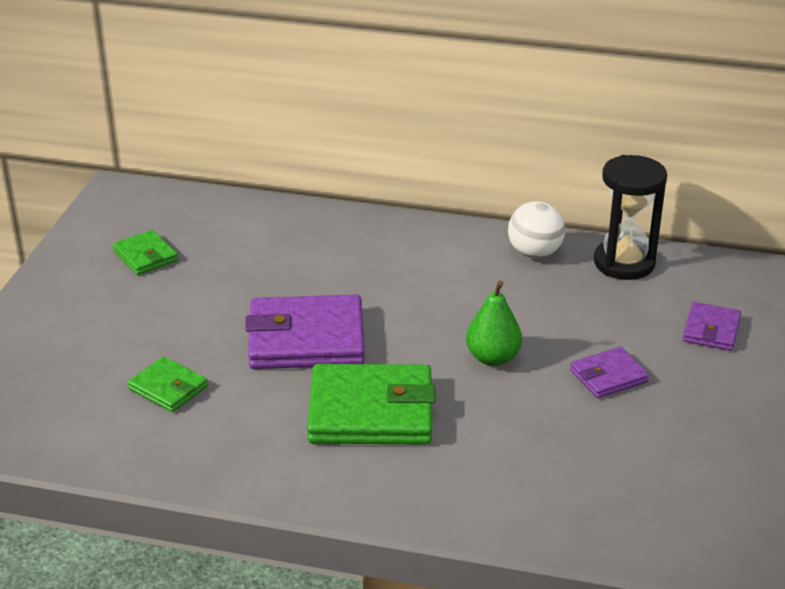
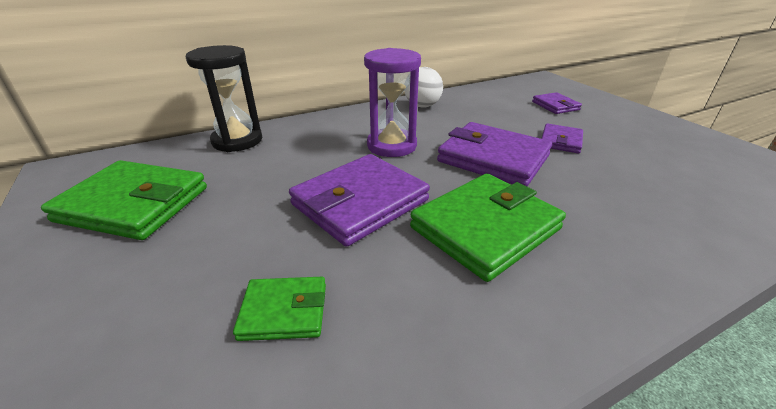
camera: 40 degrees left, 0 degrees up
green wallet [113,230,178,275] -> green wallet [41,160,207,240], size x1.91
green pear [466,281,522,366] -> purple wallet [437,122,552,186]
black hourglass [594,155,667,280] -> black hourglass moved to [186,45,262,152]
none -> purple hourglass [364,48,421,157]

